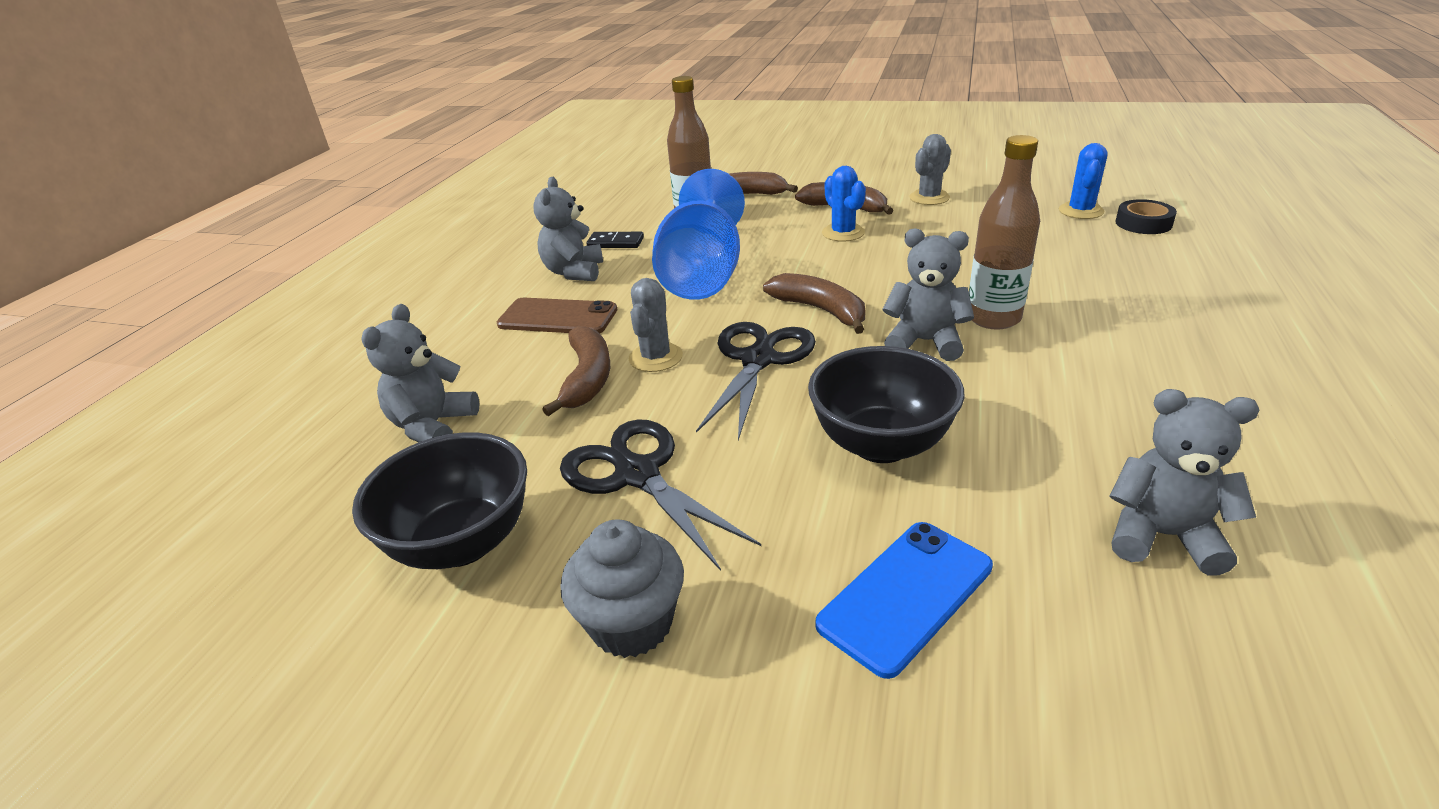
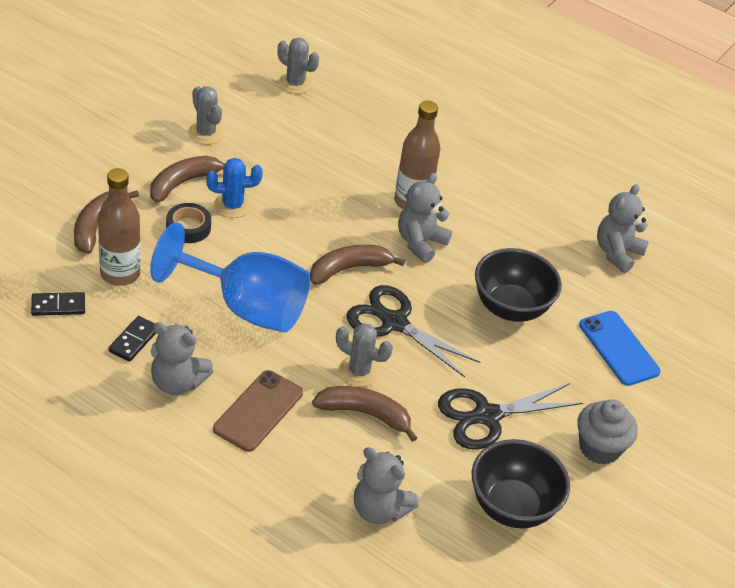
camera: 80 degrees left, 10 degrees up
blue cactus [1059,143,1107,219] -> grey cactus [278,37,319,94]
black tape [1115,199,1177,234] -> black tape moved to [166,203,211,243]
none -> black domino [31,292,85,316]

